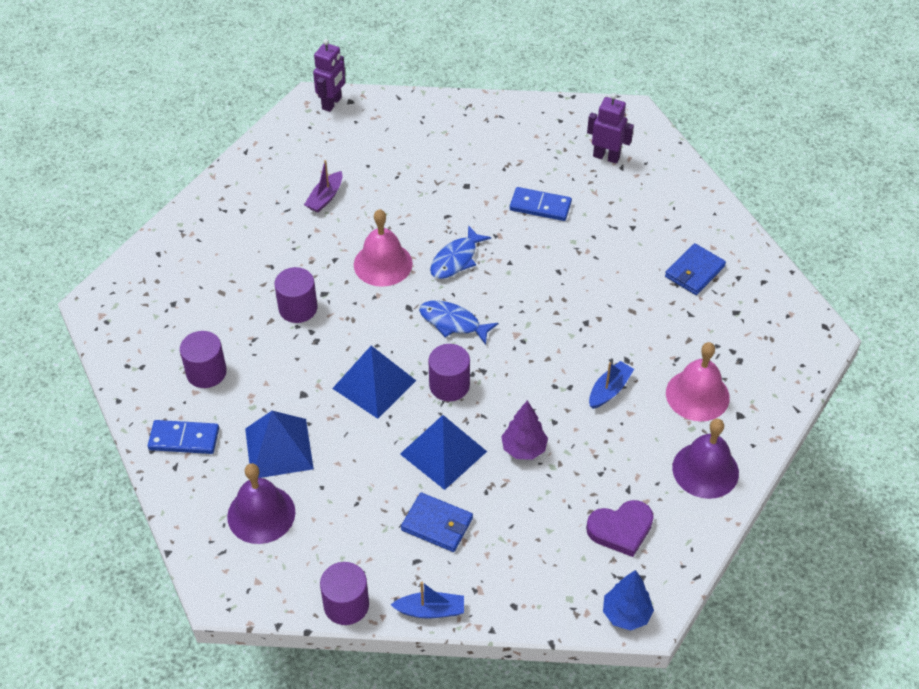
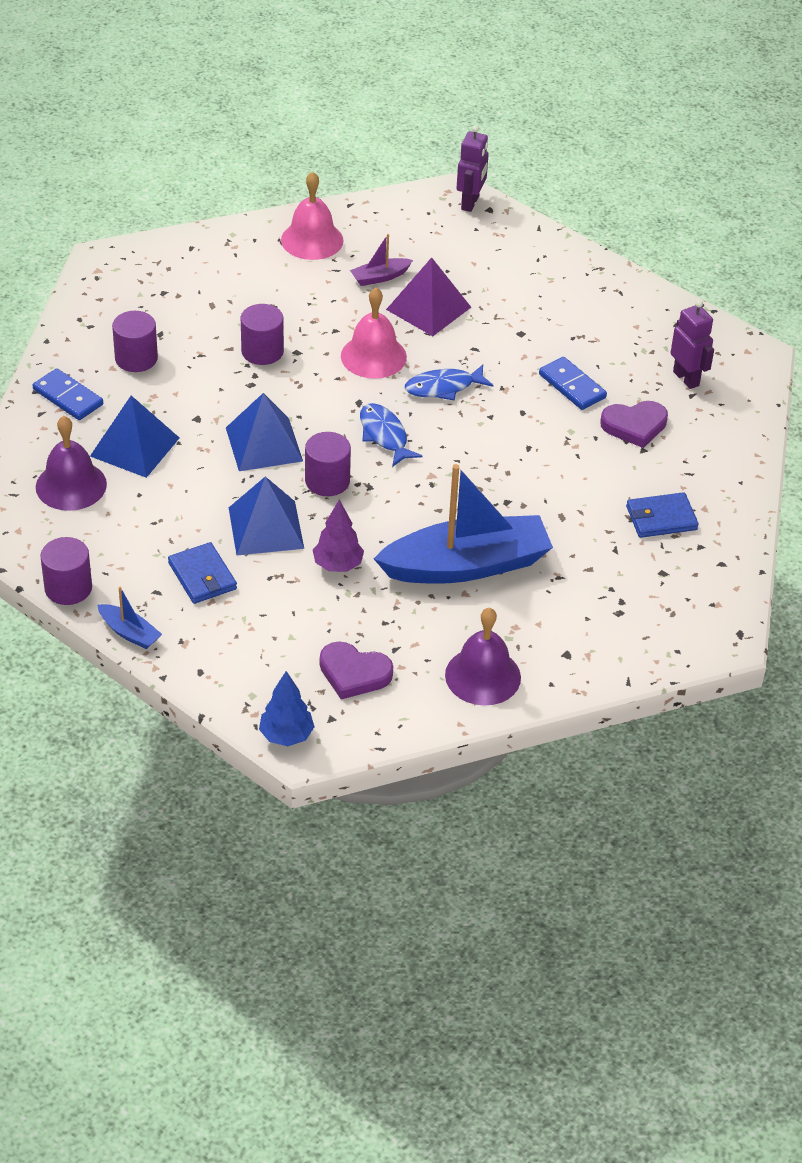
camera: 35 degrees right, 5 degrees down
purple robot [313,39,345,112] -> purple robot turned 45 degrees counterclockwise [457,125,489,212]
blue boat [589,361,634,409] -> blue boat [374,464,553,584], size x2.38
pink bell [666,342,730,422] -> pink bell moved to [281,172,344,260]
none -> purple pyramid [386,257,471,336]
none -> purple heart [600,401,668,448]

